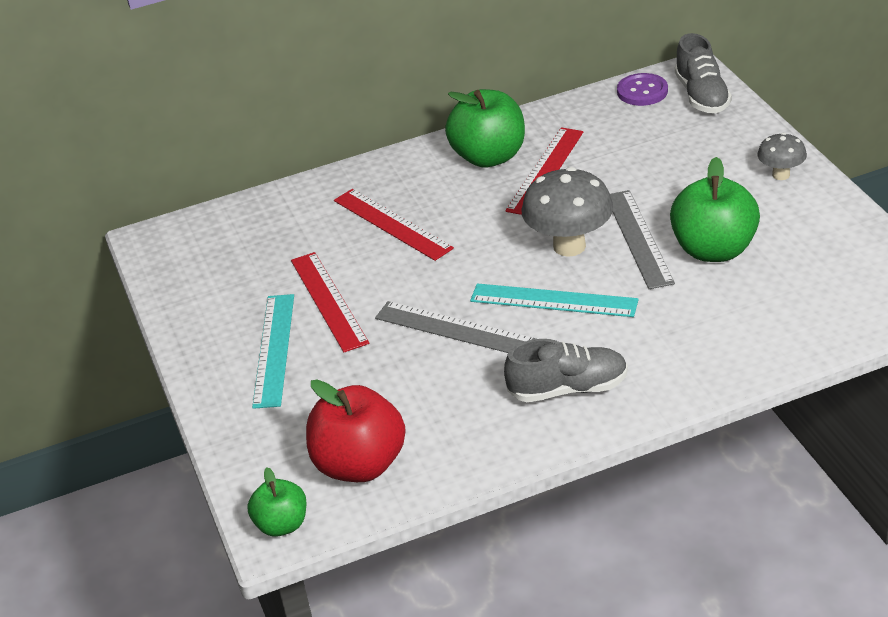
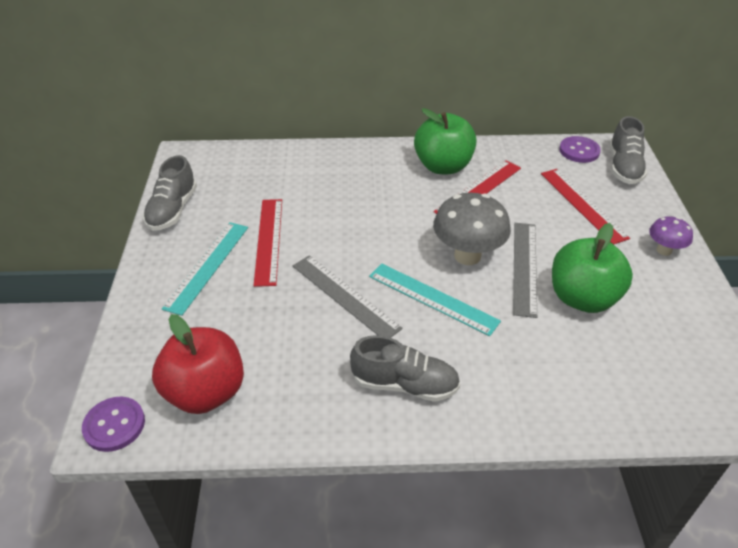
camera: 15 degrees right, 5 degrees up
green apple [247,468,307,537] -> purple button [82,397,145,452]
red ruler [334,189,454,261] -> red ruler moved to [541,169,630,244]
grey mushroom [757,133,807,180] -> purple mushroom [649,216,693,256]
none -> grey shoe [143,155,197,231]

